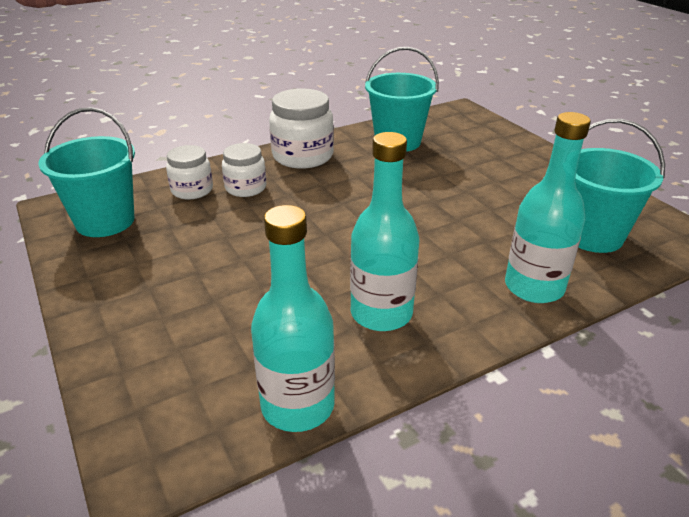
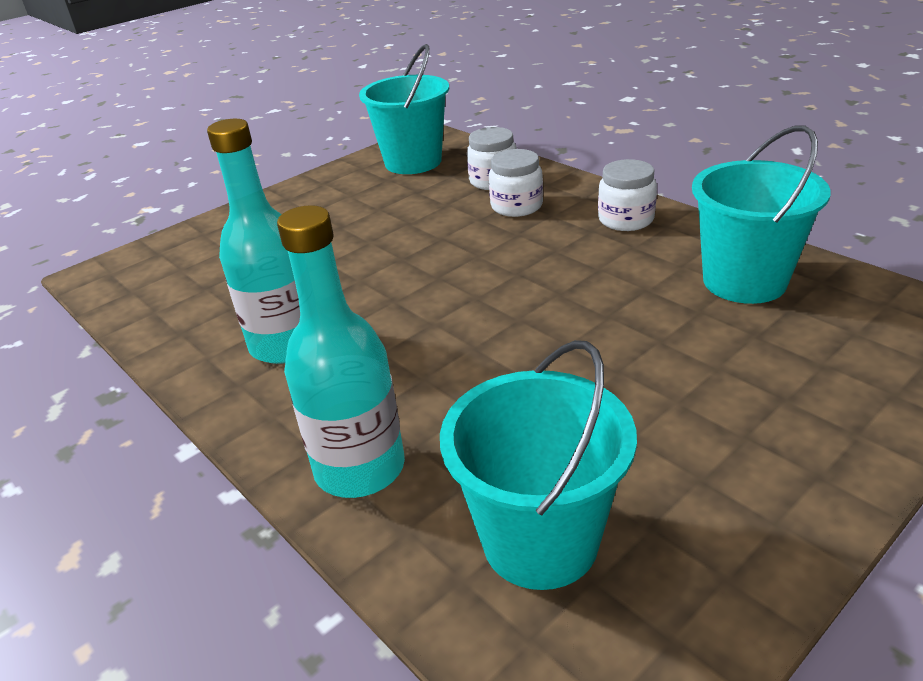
camera: 80 degrees right, 0 degrees up
turquoise bottle [251,205,335,432] -> none
white jar [269,88,334,169] -> white jar [598,159,657,231], size x0.62

